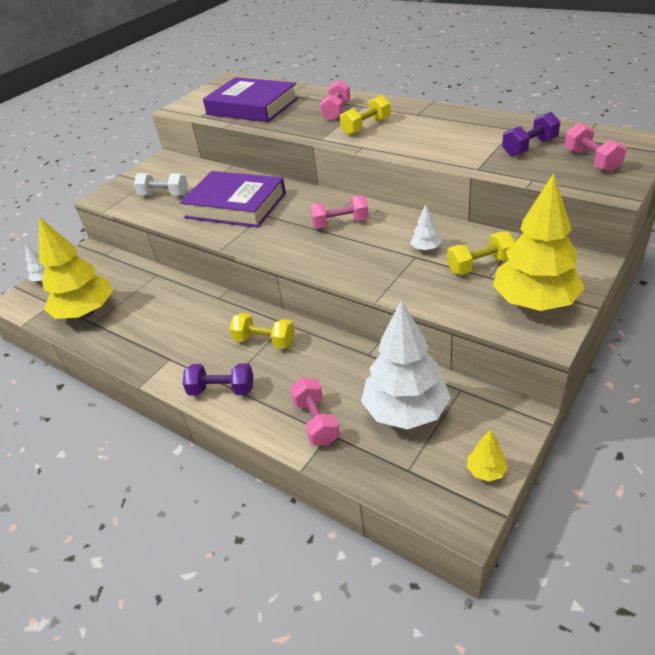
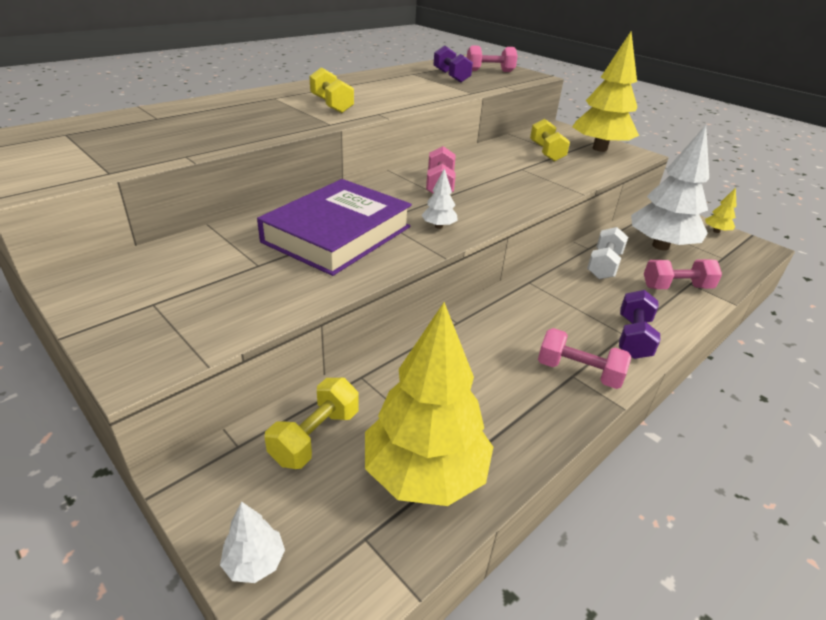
camera: 85 degrees left, 5 degrees down
white dumbbell [134,173,188,195] -> white dumbbell moved to [587,227,628,279]
purple book [203,77,298,122] -> none
yellow dumbbell [229,313,295,349] -> yellow dumbbell moved to [265,378,359,469]
pink dumbbell [320,80,350,121] -> pink dumbbell moved to [538,328,631,389]
white tree [410,204,441,251] -> white tree moved to [421,168,458,229]

